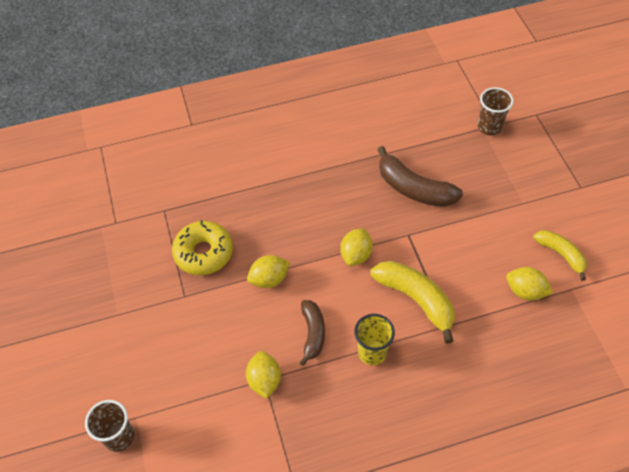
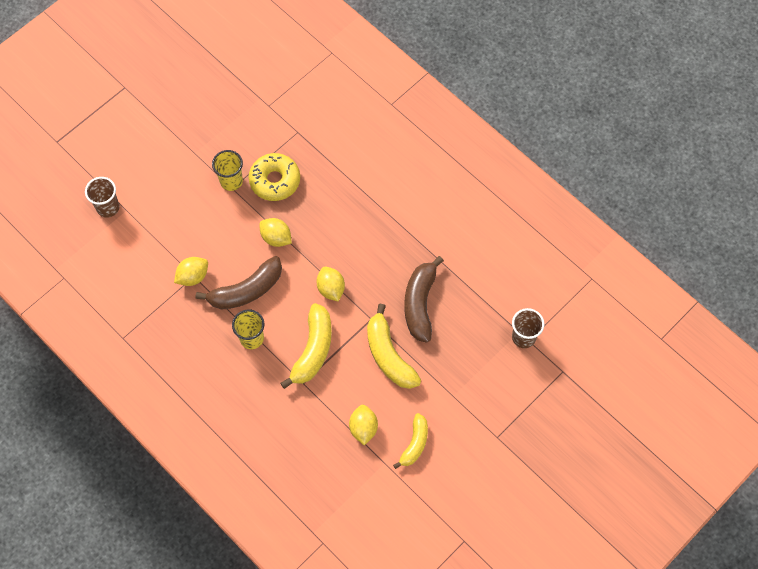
camera: 60 degrees right, 10 degrees up
brown banana [299,300,325,366] -> brown banana [196,256,282,310], size x1.58
yellow lemon [340,228,373,266] -> yellow lemon turned 75 degrees clockwise [317,267,345,302]
none -> yellow cup [212,150,243,191]
none -> yellow banana [367,304,421,389]

